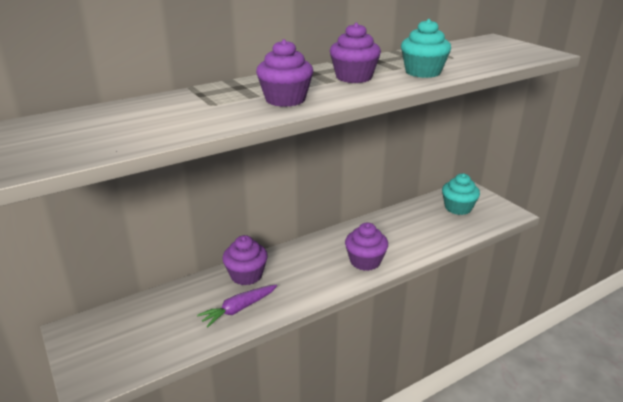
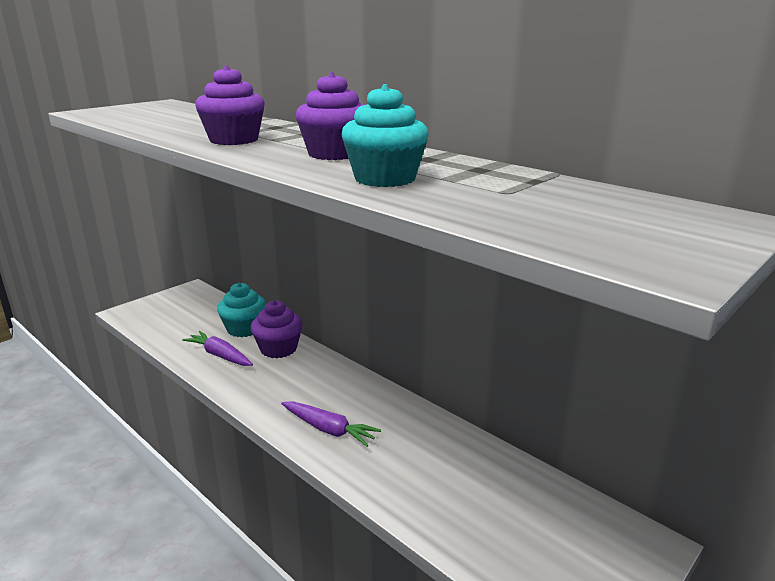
camera: 75 degrees right, 5 degrees down
purple cupcake [345,222,388,271] -> purple carrot [281,401,381,447]
turquoise cupcake [442,173,480,215] -> turquoise cupcake moved to [217,283,266,337]

